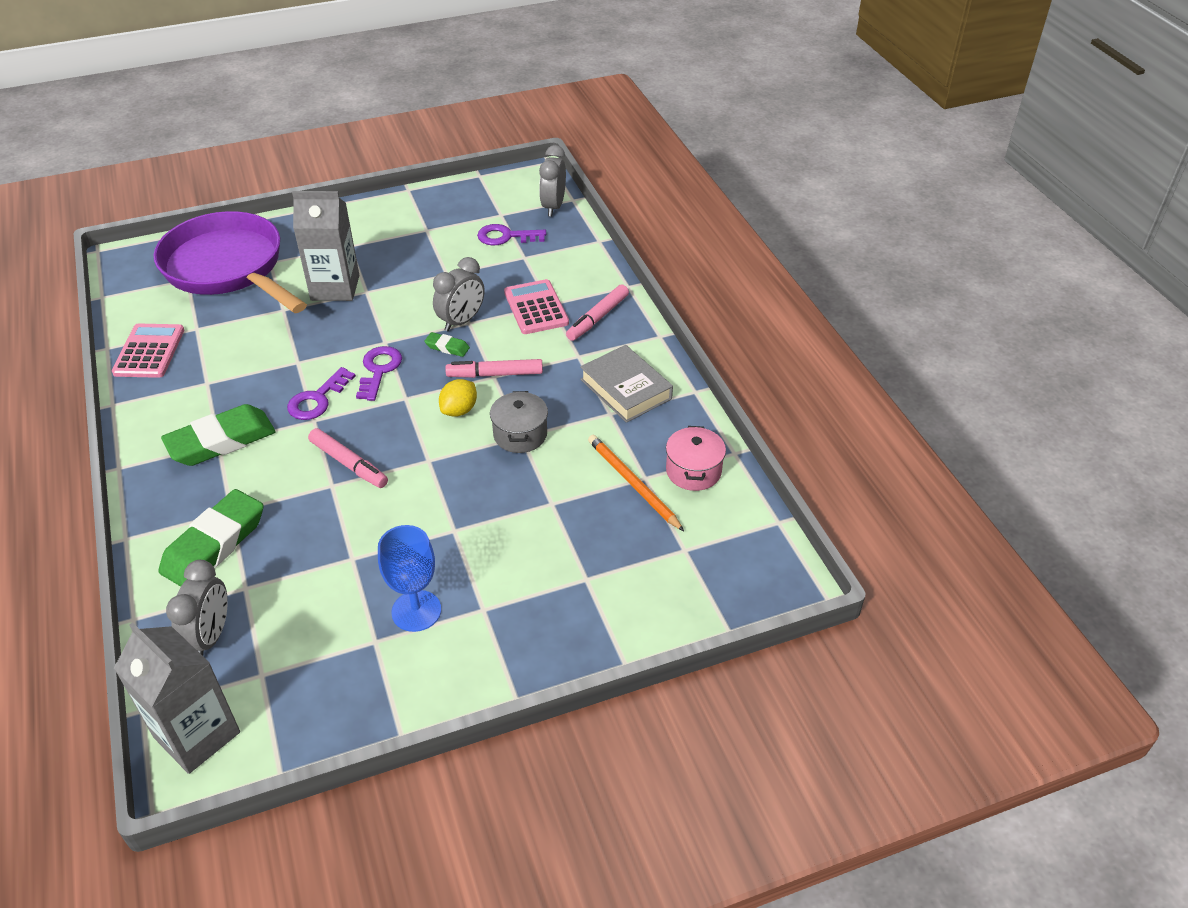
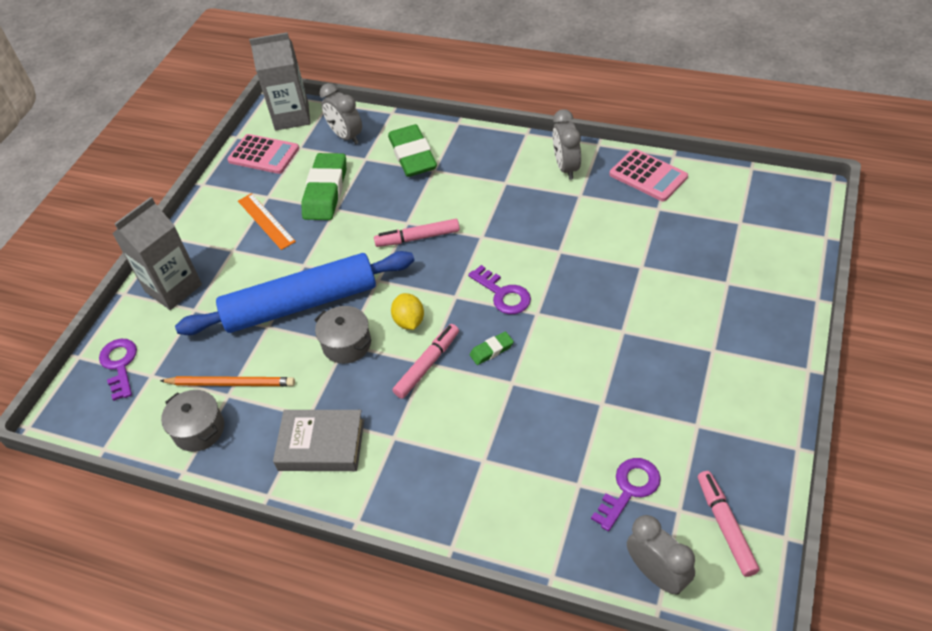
camera: 135 degrees right, 5 degrees up
purple pan [154,211,307,313] -> none
green eraser [161,404,276,466] -> green eraser moved to [301,153,346,220]
purple key [287,367,356,420] -> purple key moved to [99,339,137,401]
grey carton [292,191,359,301] -> grey carton moved to [113,197,202,310]
blue goblet [378,525,441,632] -> orange ruler [238,193,296,250]
grey clock [433,257,485,332] -> grey clock moved to [553,109,581,180]
pink calculator [504,279,569,334] -> pink calculator moved to [227,134,299,174]
pink marker [566,284,629,341] -> pink marker moved to [698,471,760,577]
pink pot [666,426,726,491] -> grey pot [161,390,224,452]
none -> blue rolling pin [175,251,414,335]

